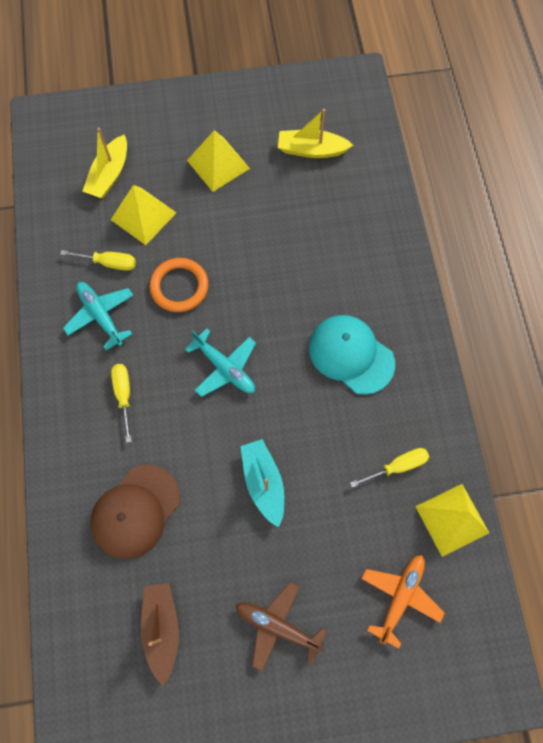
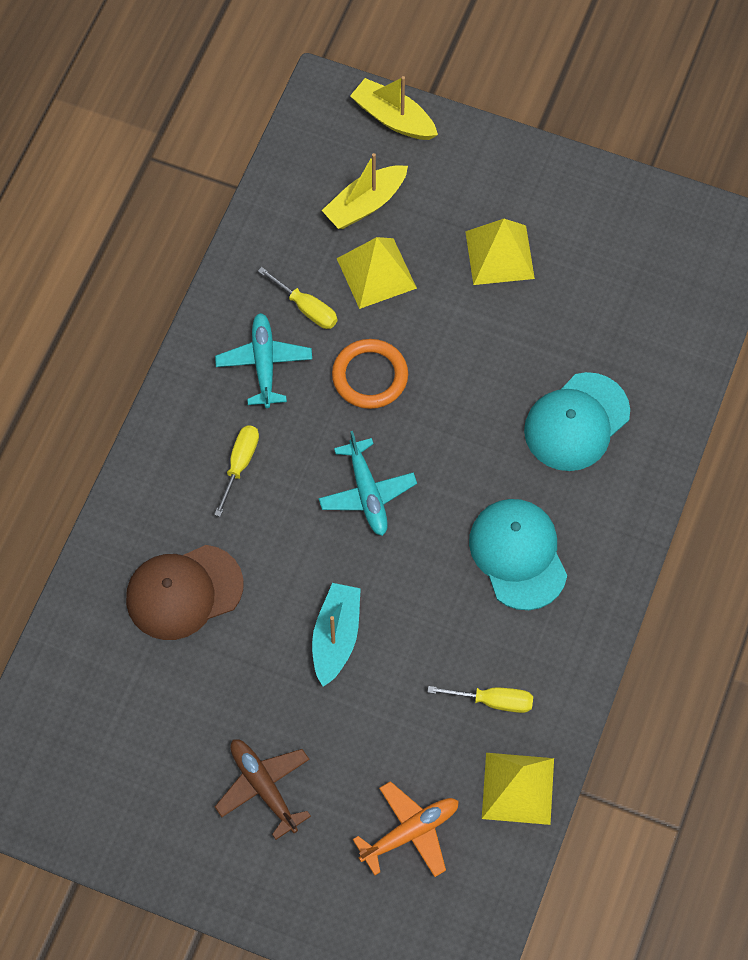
camera: 30 degrees right, 5 degrees down
brown boat [141,583,179,685] -> none
yellow boat [278,109,353,158] -> yellow boat moved to [350,76,438,140]
none -> turquoise cap [524,372,630,471]

